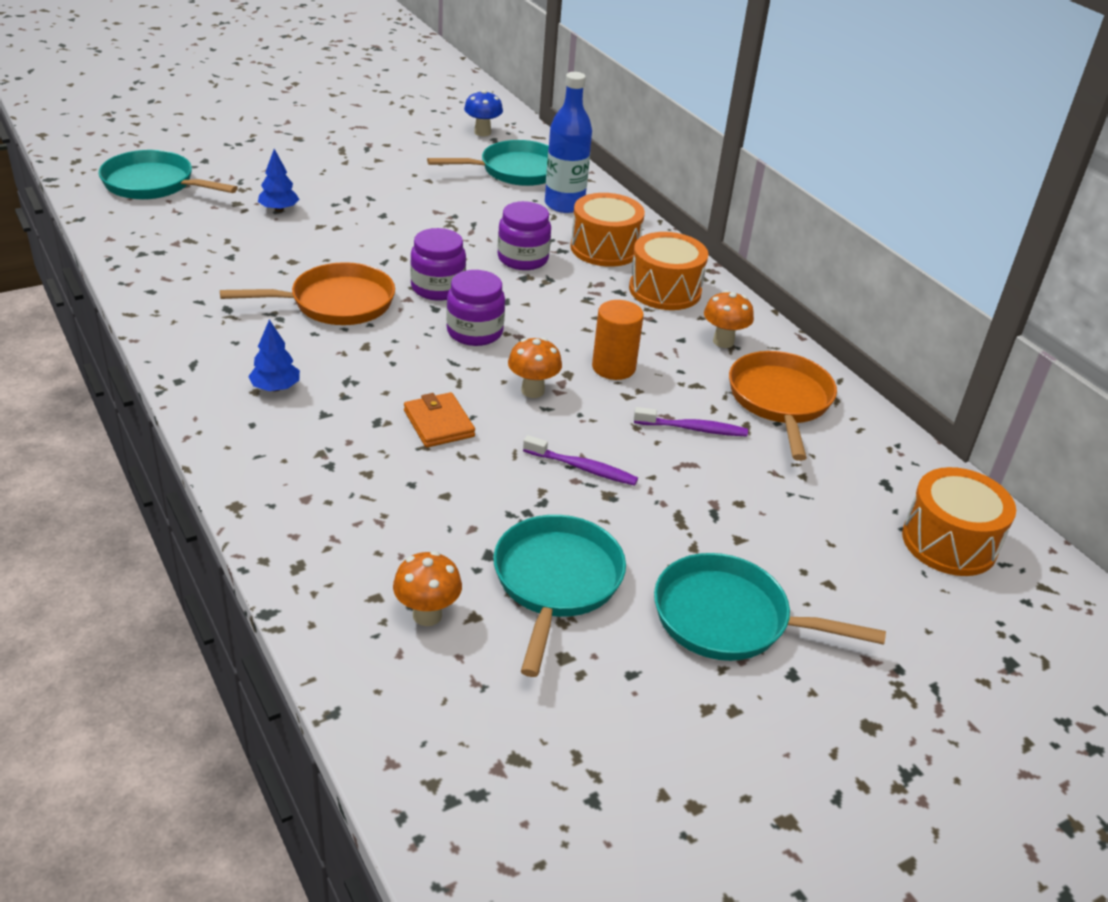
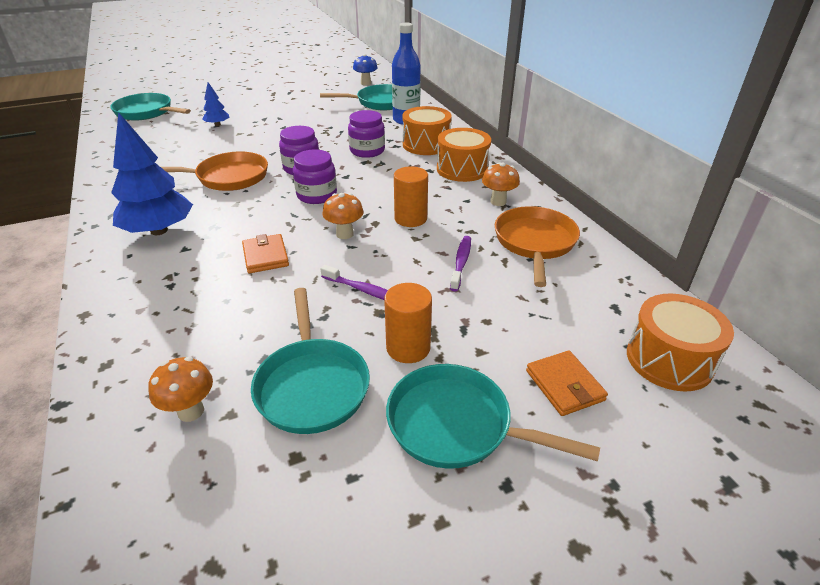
camera: 10 degrees right, 0 degrees up
blue tree [248,319,300,391] -> blue tree [111,112,193,235], size x2.04
turquoise pan [493,515,626,677] -> turquoise pan turned 150 degrees clockwise [251,288,370,434]
purple toothbrush [634,407,748,436] -> purple toothbrush turned 90 degrees counterclockwise [450,236,471,291]
none -> orange cylinder [384,283,432,363]
none -> orange wallet [526,351,608,416]

